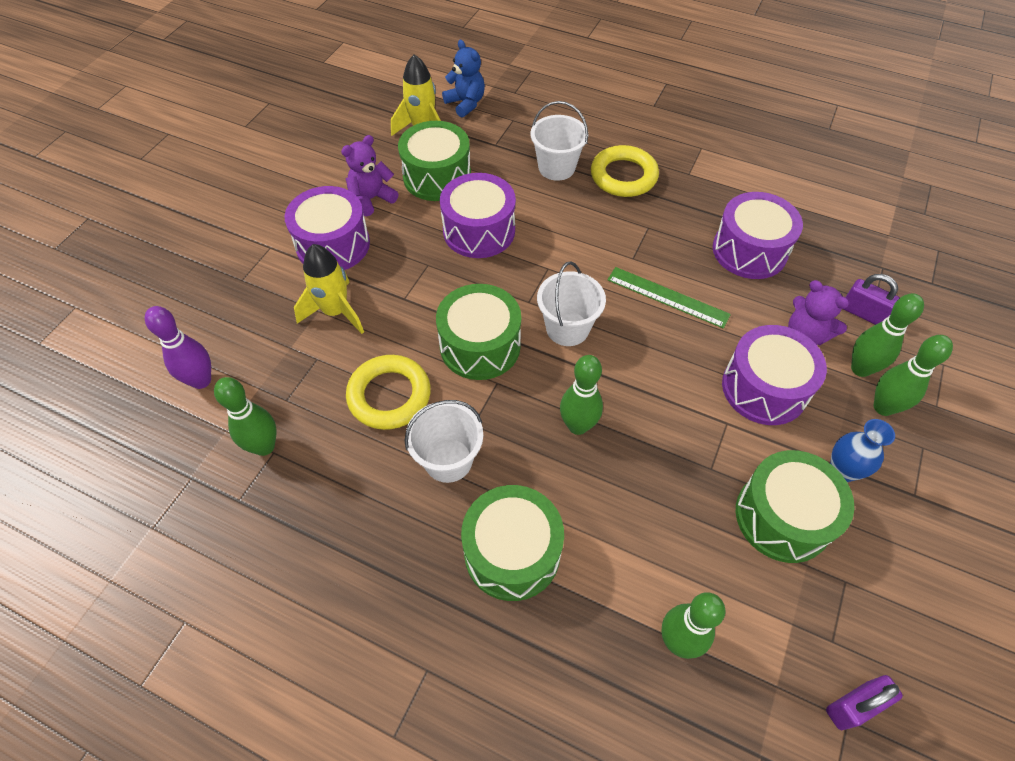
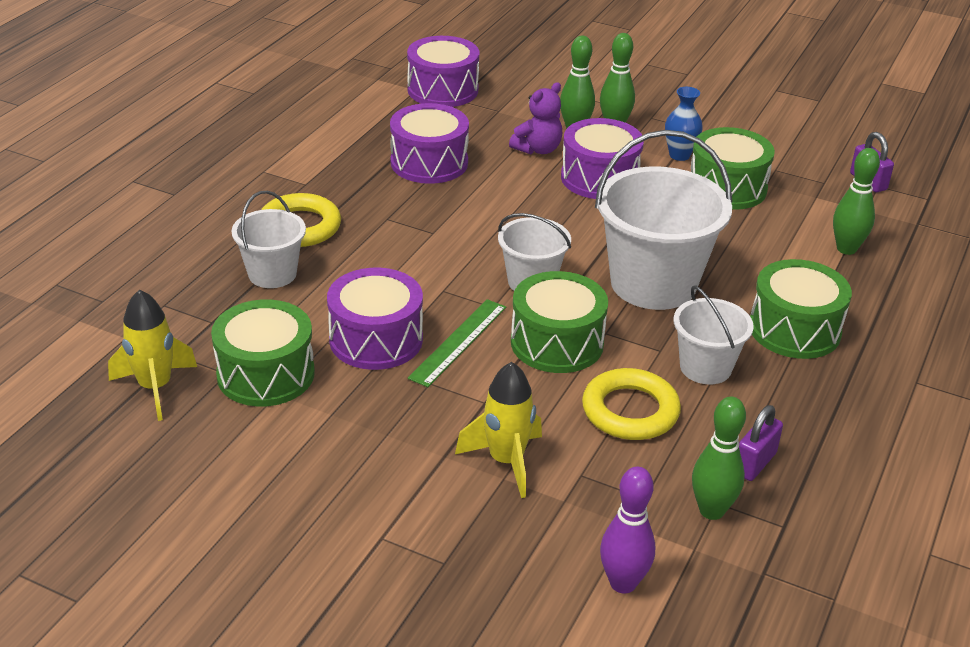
camera: 90 degrees left, 20 degrees down
purple drum [284,186,370,270] -> purple drum moved to [407,36,479,107]
purple teddy bear [341,135,399,216] -> none
blue teddy bear [442,40,485,117] -> none
green bowling pin [560,355,603,435] -> white bucket [595,130,732,310]
green ruler [607,267,731,329] -> green ruler moved to [408,299,506,387]
purple padlock [844,274,900,325] -> purple padlock moved to [739,405,783,481]

